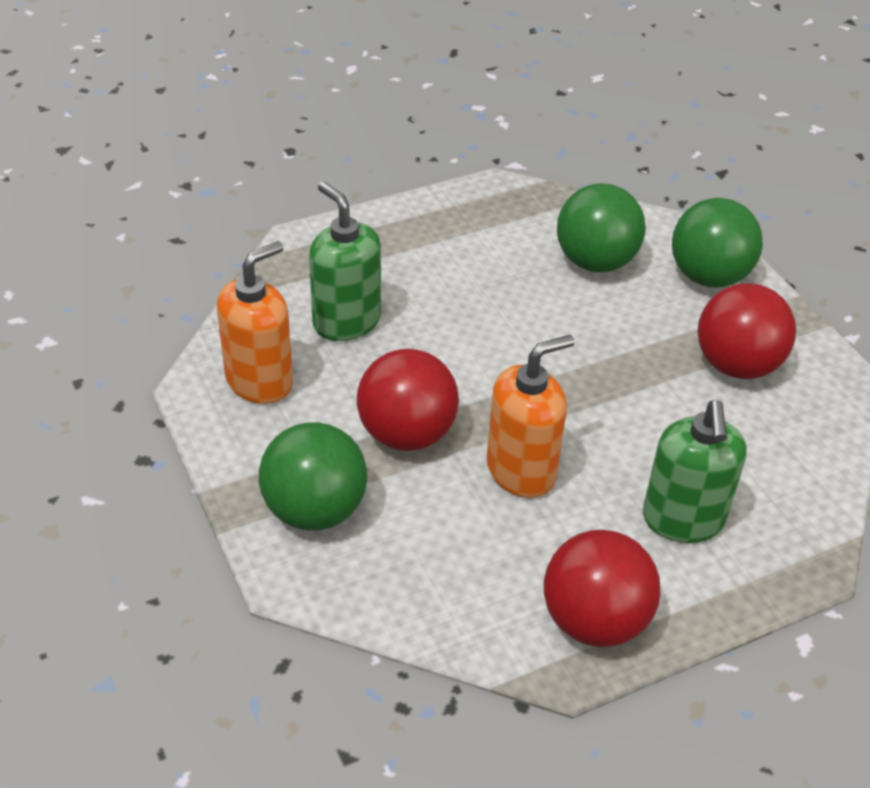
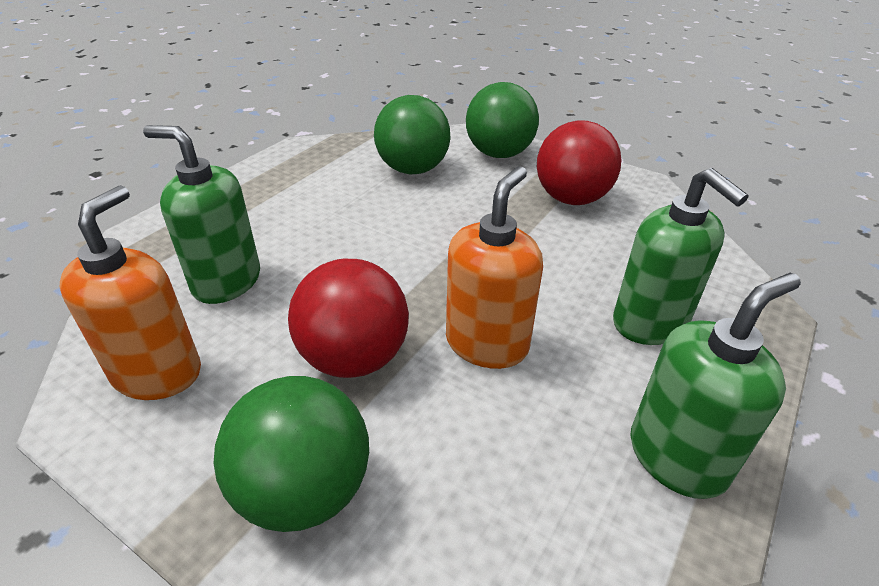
camera: 30 degrees left, 5 degrees down
red ball [544,530,661,647] -> green soap dispenser [630,273,801,499]

